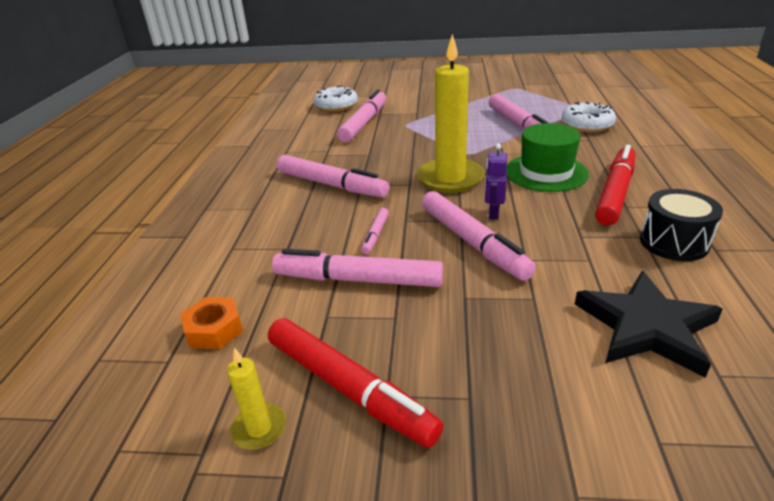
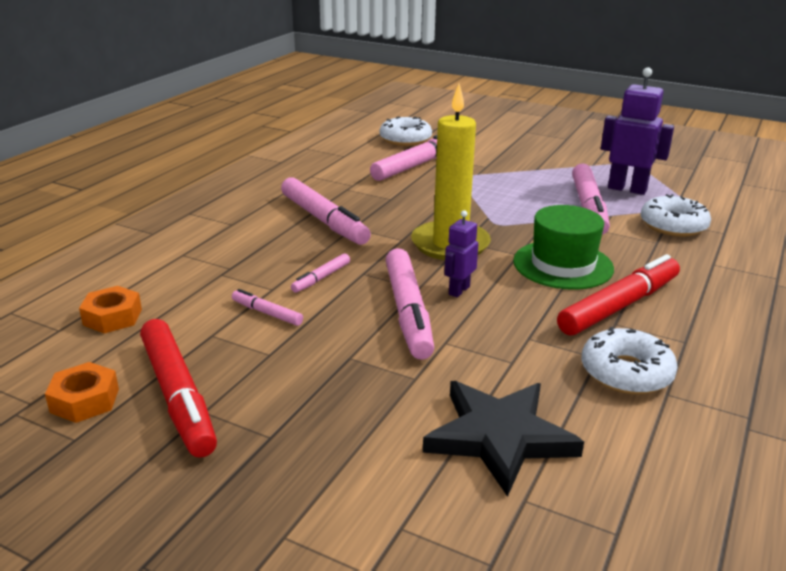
camera: 20 degrees right, 5 degrees down
yellow candle [227,348,286,450] -> orange nut [45,362,119,423]
pink marker [272,249,443,287] -> pink marker [232,289,303,326], size x0.48
black drum [640,189,723,261] -> white donut [582,327,678,394]
none -> purple robot [601,67,674,195]

